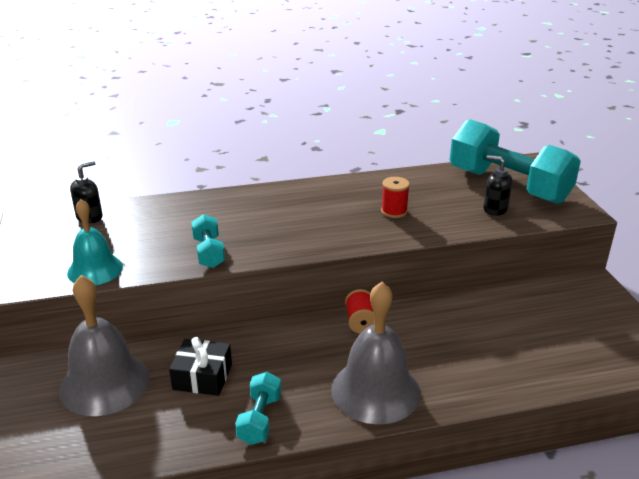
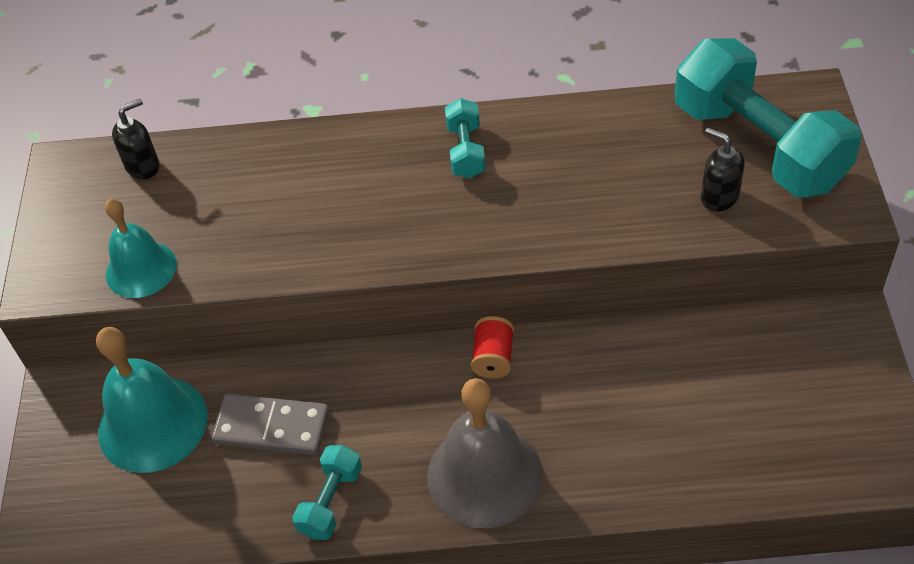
camera: 15 degrees right, 20 degrees up
grey bell [59,275,150,416] -> turquoise bell [96,327,208,473]
black gift [169,337,232,396] -> grey domino [211,394,329,455]
turquoise dumbbell [191,214,225,268] -> turquoise dumbbell moved to [445,98,486,179]
red spool [381,177,410,218] -> none

